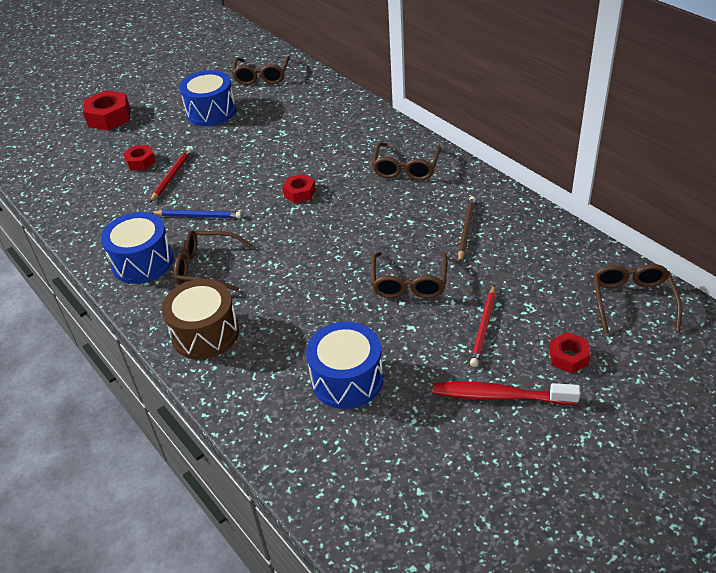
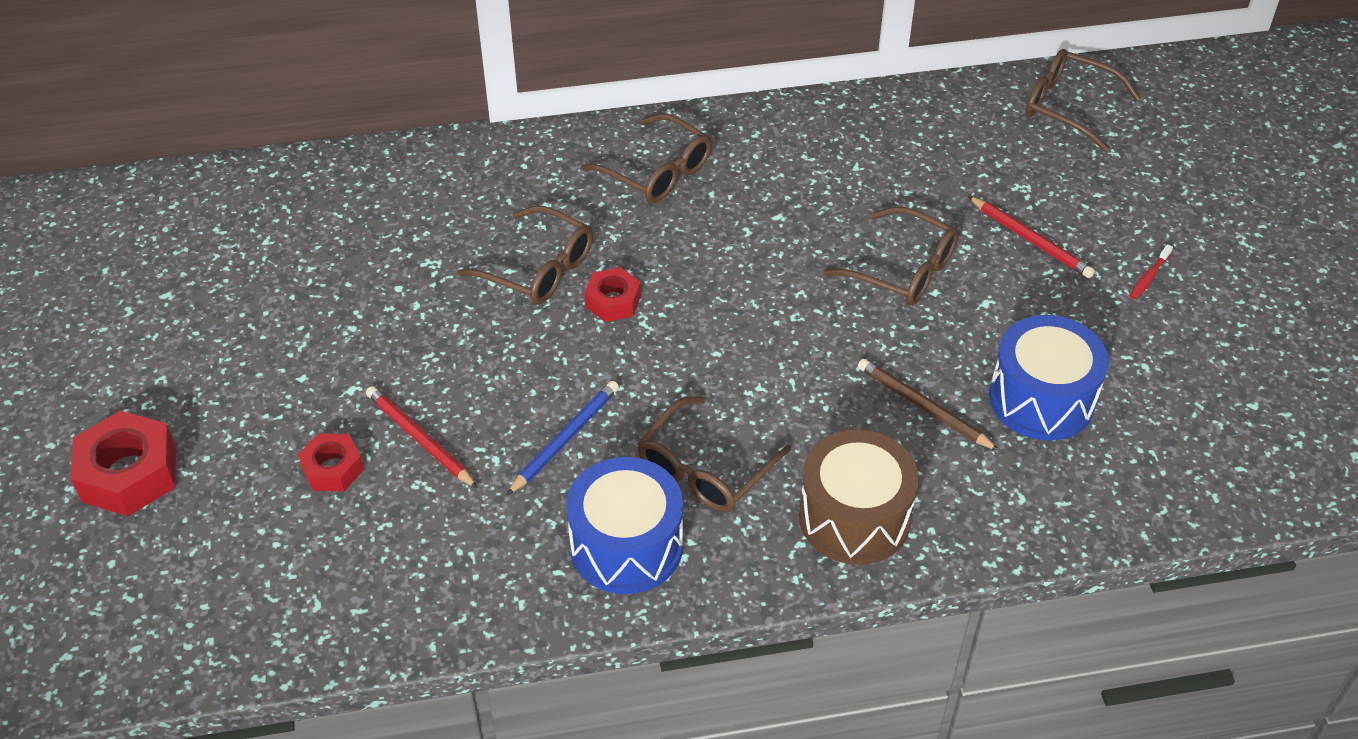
camera: 65 degrees left, 5 degrees up
blue drum [179,70,236,126] -> none
brown glasses [232,56,290,85] -> brown glasses moved to [457,206,593,304]
red toothbrush [433,382,580,405] -> red toothbrush [1130,244,1173,299], size x0.43
brown pencil [458,196,476,263] -> brown pencil moved to [858,359,1000,451]
red nut [549,332,591,374] -> none

